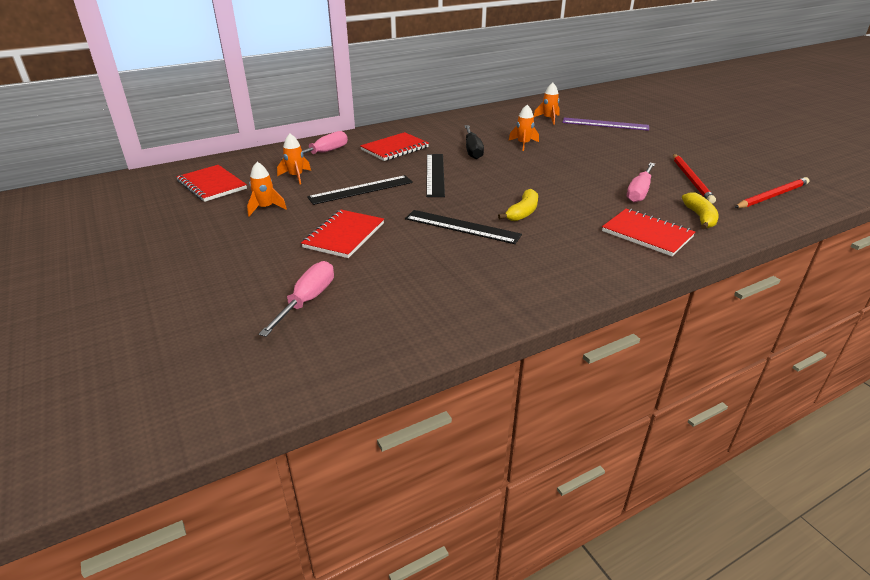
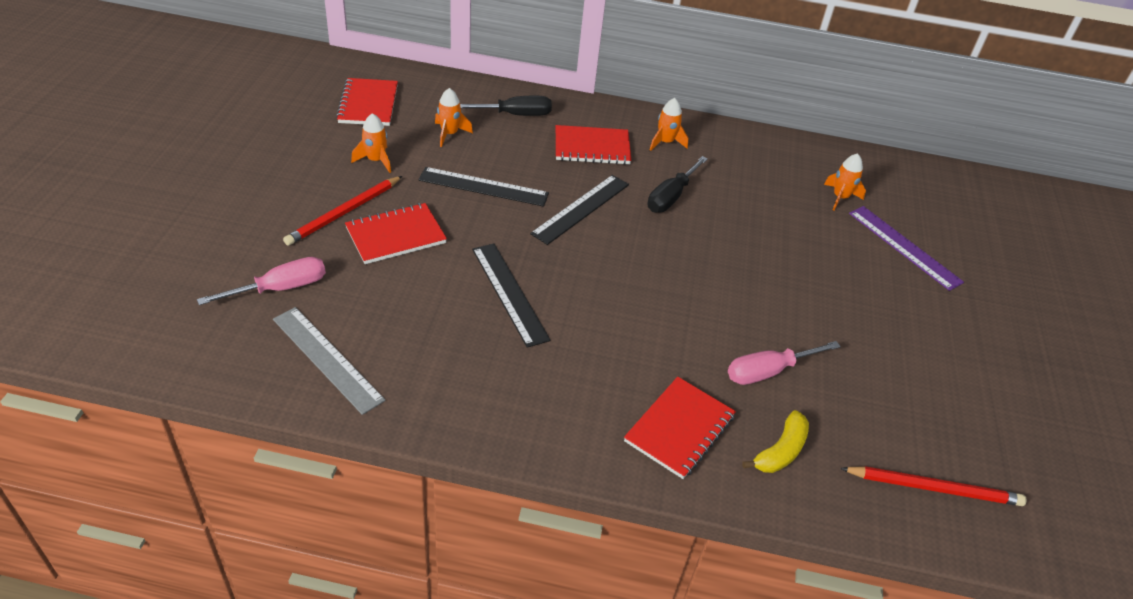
camera: 35 degrees right, 10 degrees up
pink screwdriver [281,131,348,159] -> black screwdriver [460,96,552,116]
yellow banana [498,189,538,221] -> none
orange rocket [509,105,539,151] -> orange rocket moved to [650,98,688,151]
red notebook [602,209,695,256] -> red notebook turned 45 degrees clockwise [624,377,736,479]
red pencil [673,154,716,204] -> red pencil moved to [283,176,402,246]
none -> grey ruler [273,307,386,415]

